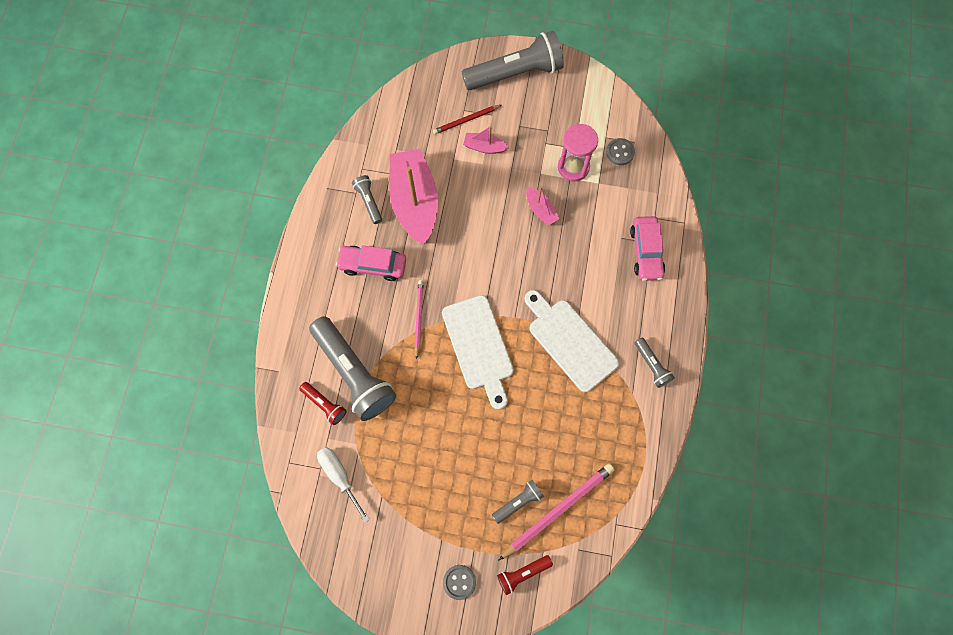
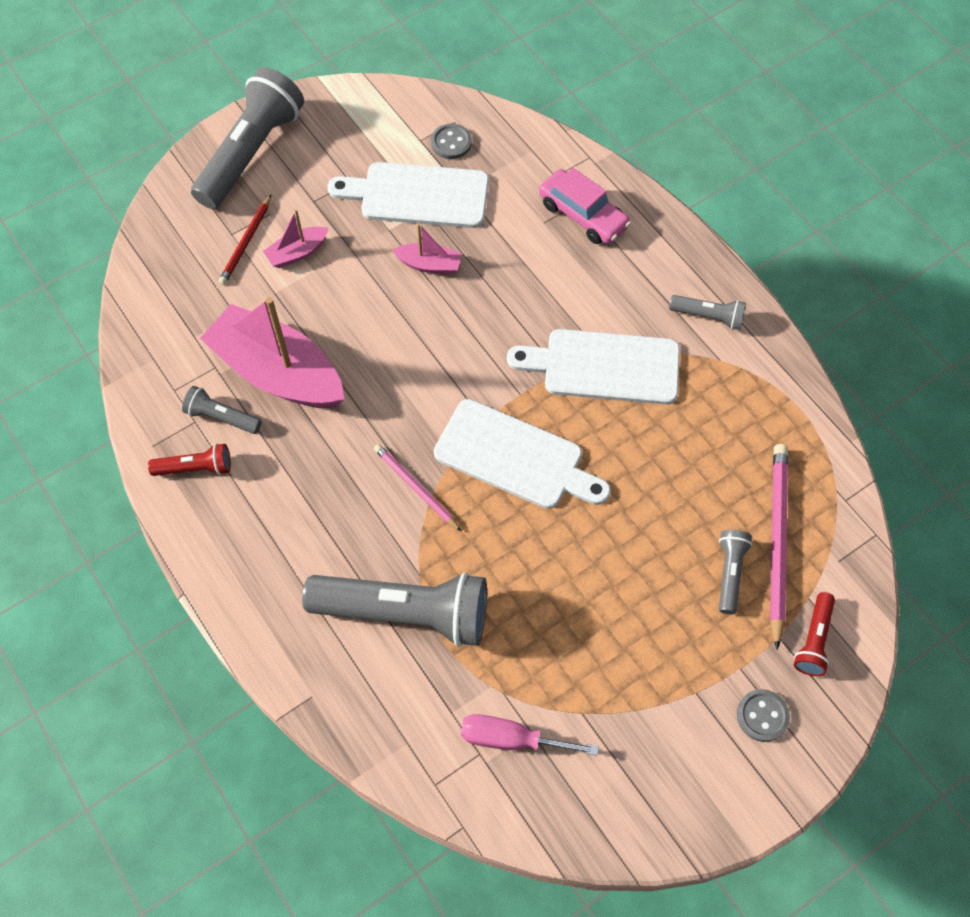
camera: 45 degrees left, 10 degrees down
red flashlight [299,382,347,425] -> red flashlight moved to [148,443,231,476]
white screwdriver [317,447,370,523] -> pink screwdriver [461,714,599,756]
pink car [336,245,406,281] -> none
pink hourglass [558,124,598,181] -> white cutting board [328,162,489,228]

